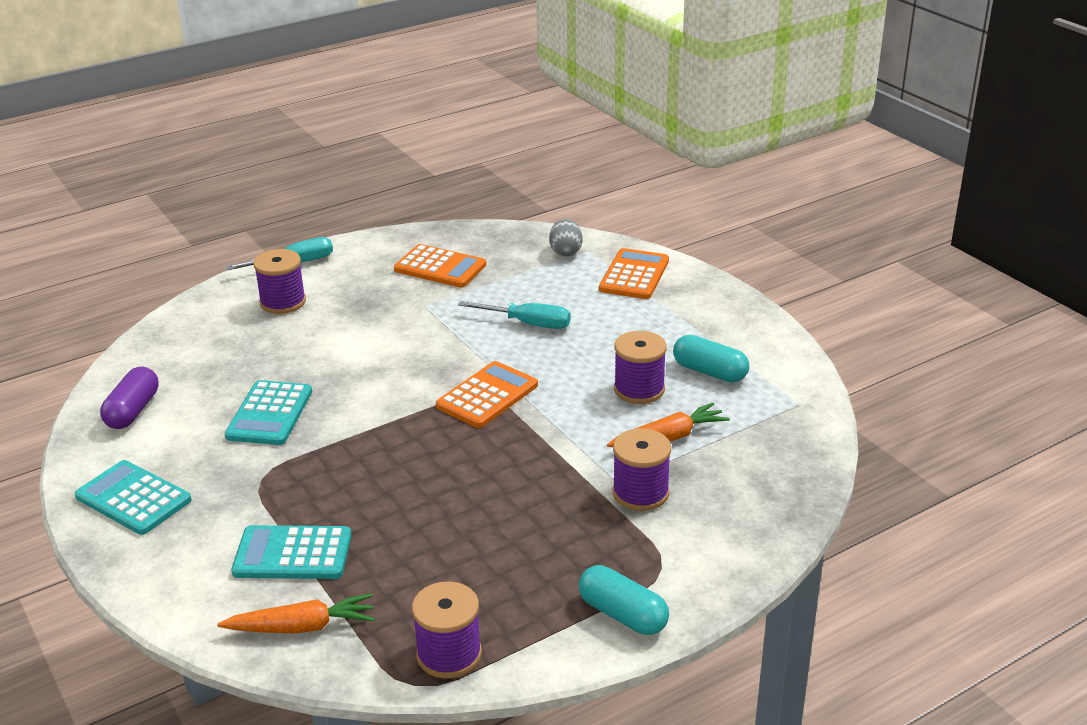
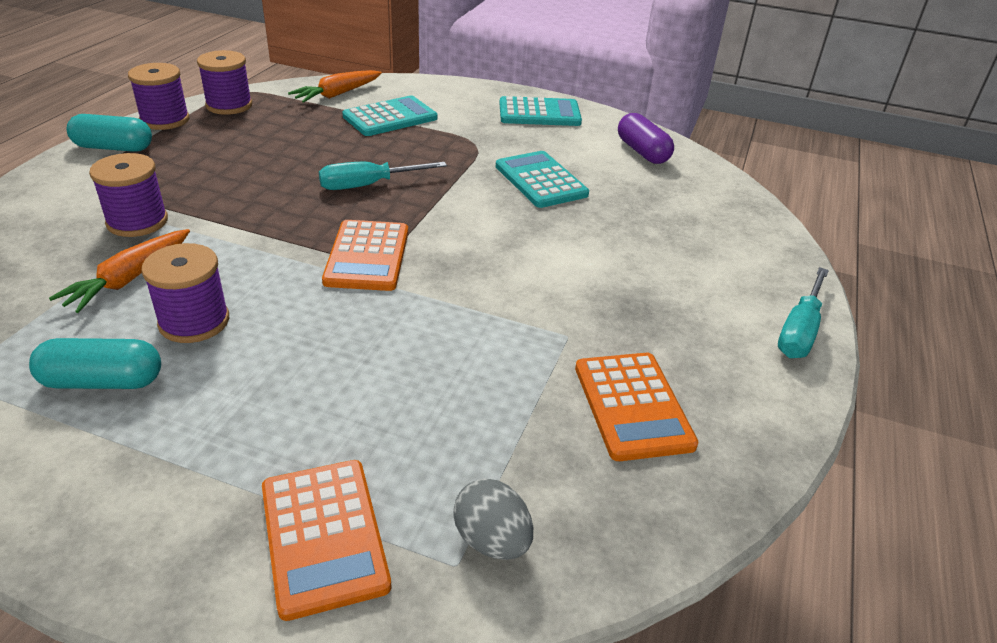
camera: 140 degrees right, 5 degrees up
purple spool [253,249,306,314] -> purple spool moved to [128,63,190,130]
orange calculator [394,244,486,288] -> orange calculator turned 90 degrees counterclockwise [575,353,699,461]
turquoise screwdriver [458,301,571,329] -> turquoise screwdriver moved to [319,161,447,190]

